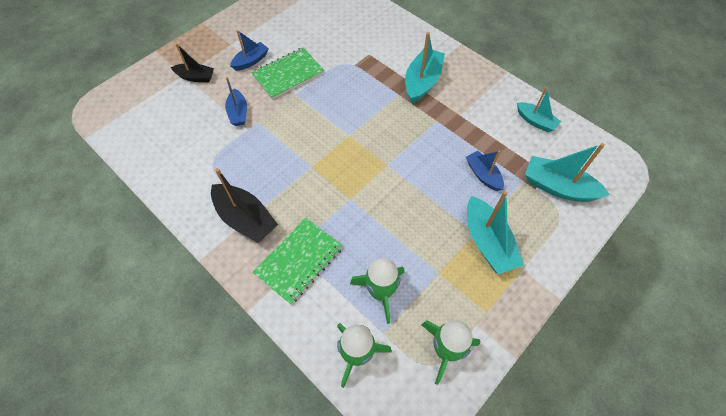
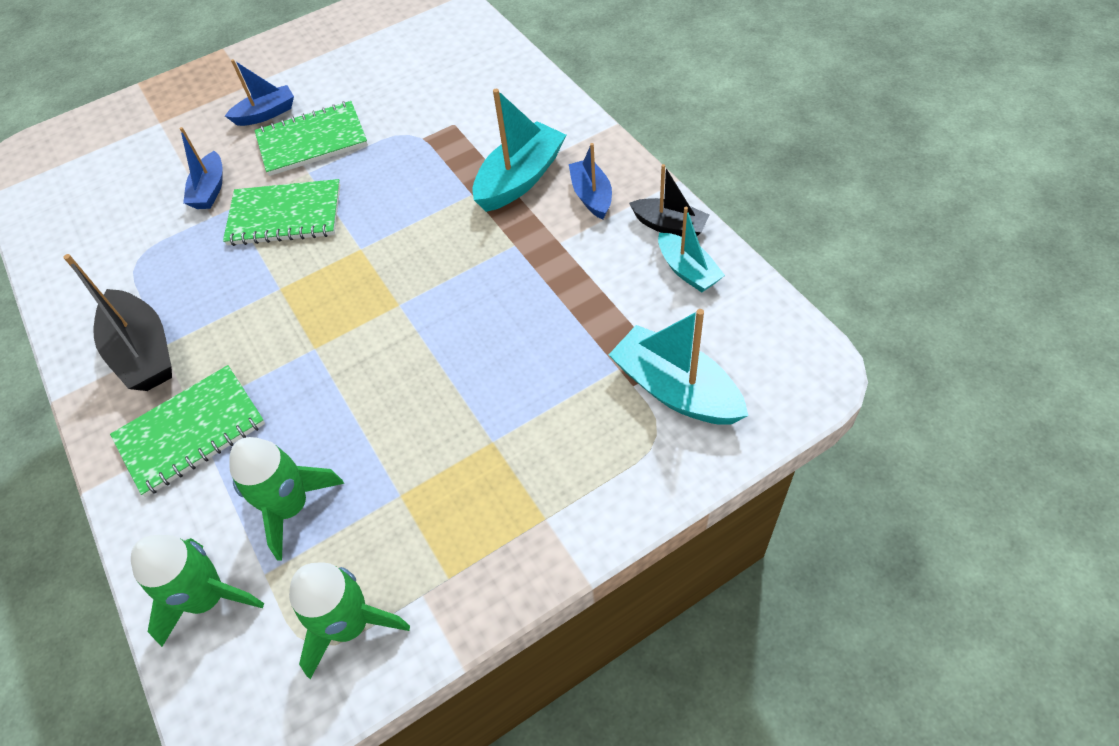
camera: 20 degrees right, 5 degrees down
black boat [171,43,214,82] -> black boat moved to [629,164,710,237]
blue boat [466,151,504,191] -> blue boat moved to [569,143,612,219]
turquoise boat [467,191,524,274] -> none
none -> green notebook [223,179,340,246]

